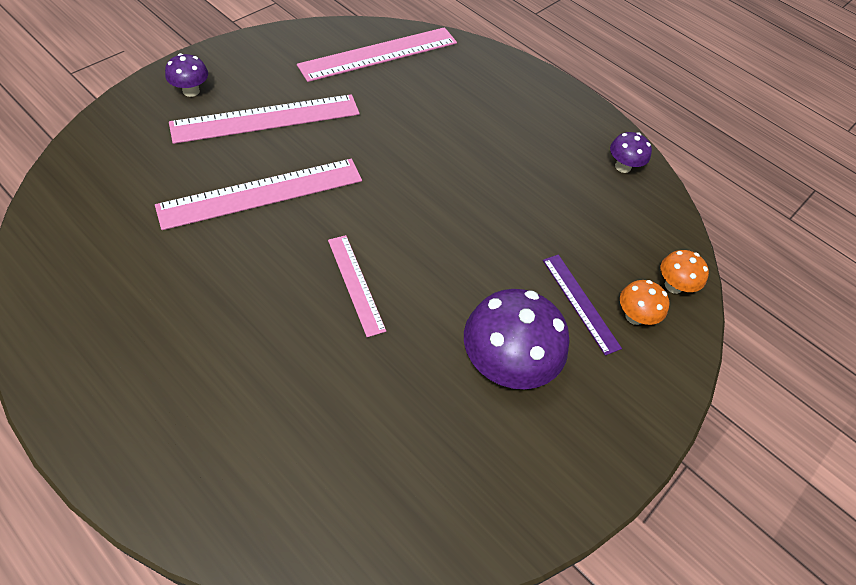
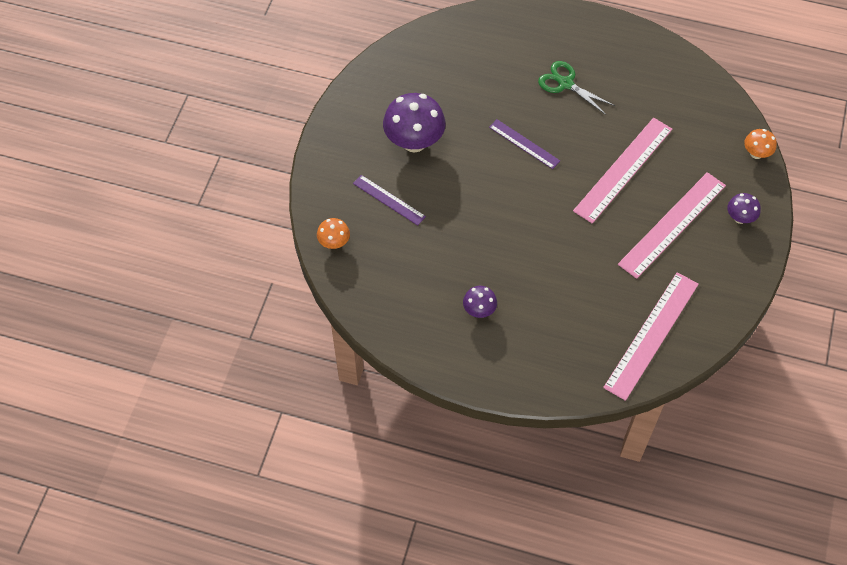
camera: 160 degrees right, 5 degrees up
pink ruler [328,235,386,337] -> purple ruler [489,119,560,169]
purple mushroom [610,132,652,173] -> purple mushroom moved to [463,286,497,318]
orange mushroom [620,280,669,325] -> orange mushroom moved to [744,129,777,159]
none -> green scissors [538,61,615,115]

